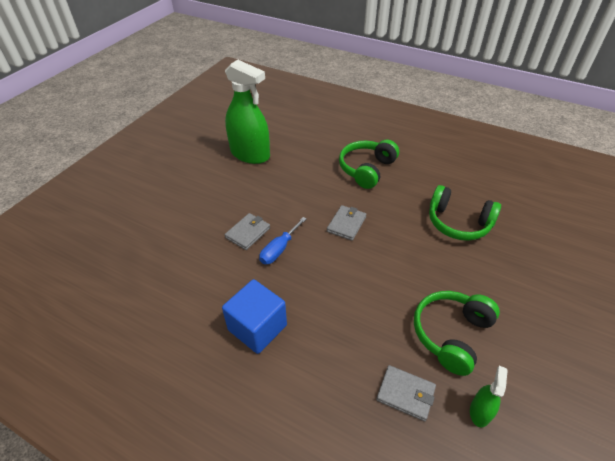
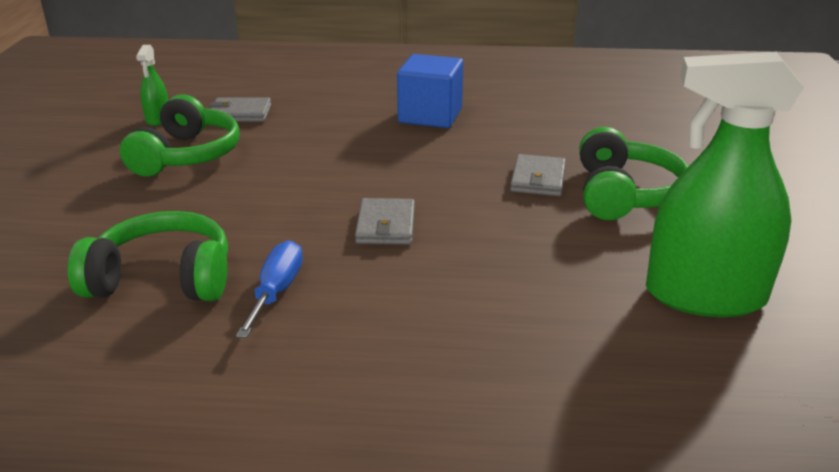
camera: 155 degrees right, 15 degrees down
blue screwdriver [259,217,307,264] -> blue screwdriver moved to [236,240,303,338]
green headphones [339,140,399,189] -> green headphones moved to [579,127,688,220]

